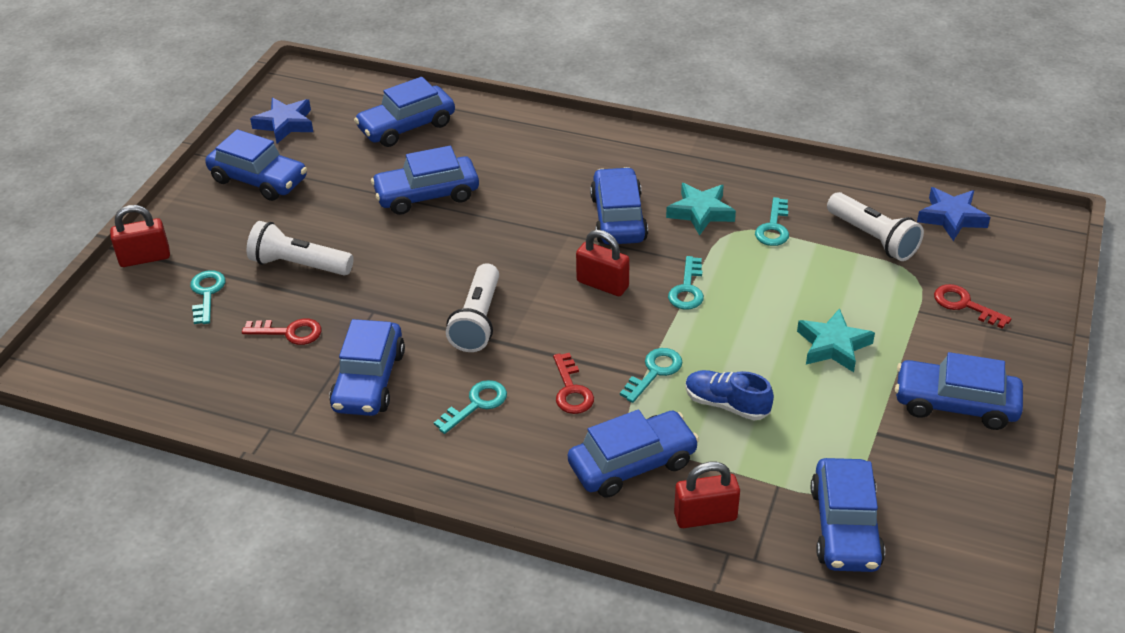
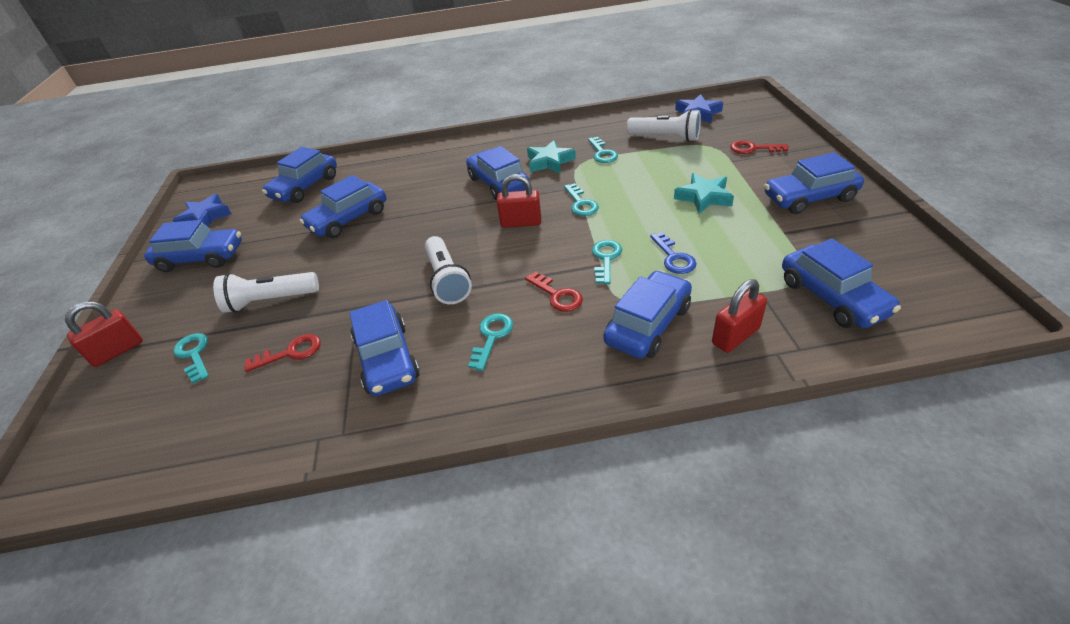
camera: 25 degrees left, 0 degrees up
blue shoe [685,370,774,420] -> blue key [650,232,697,274]

